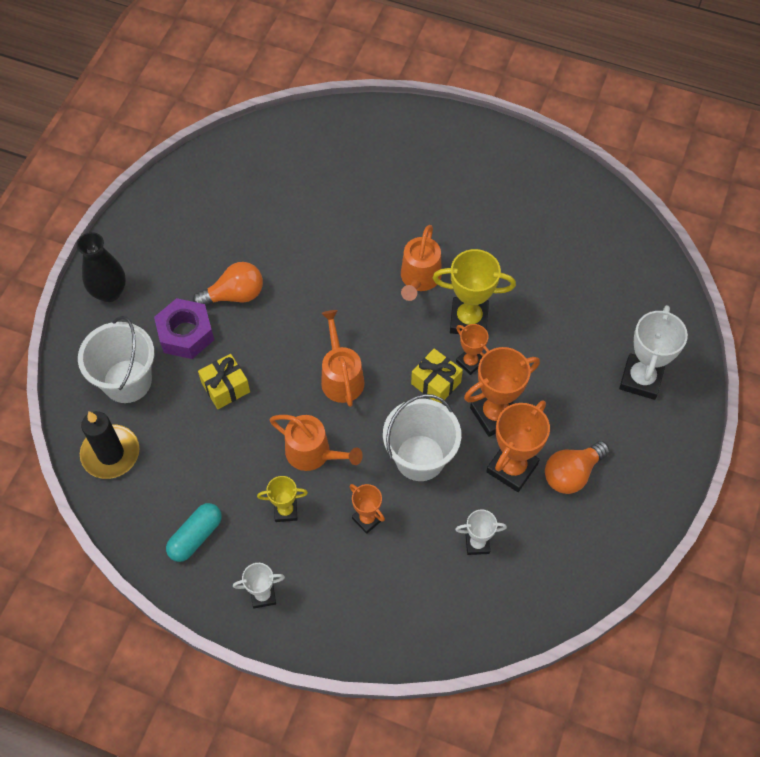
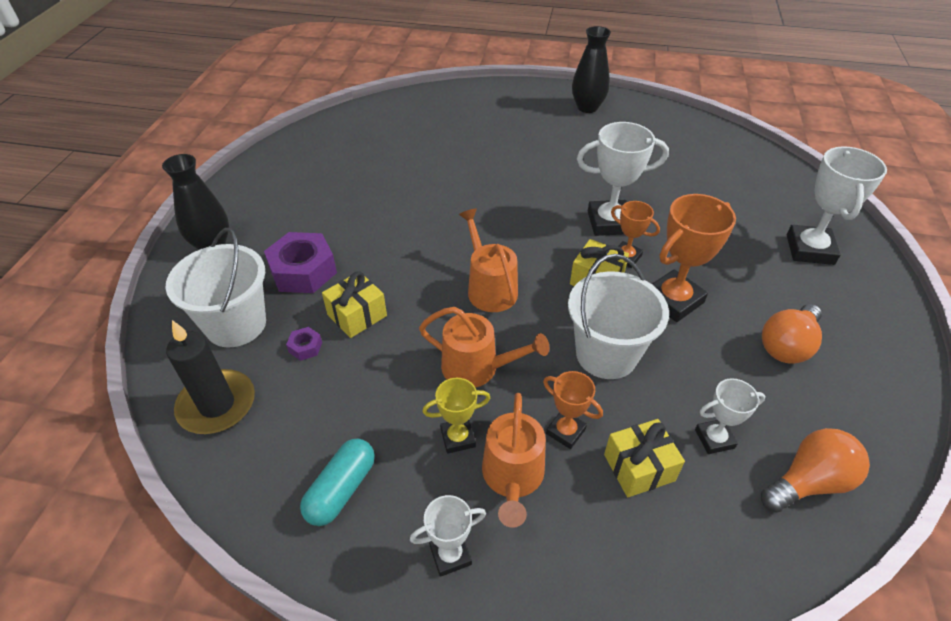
camera: 10 degrees left, 15 degrees down
orange light bulb [193,262,263,306] -> orange light bulb moved to [761,428,870,513]
orange watering can [401,225,442,301] -> orange watering can moved to [482,393,546,528]
yellow trophy [433,249,516,334] -> white trophy [577,122,669,236]
orange trophy [486,400,550,492] -> none
none -> purple nut [286,327,322,361]
none -> black vase [572,26,611,113]
none -> yellow gift [604,419,685,497]

